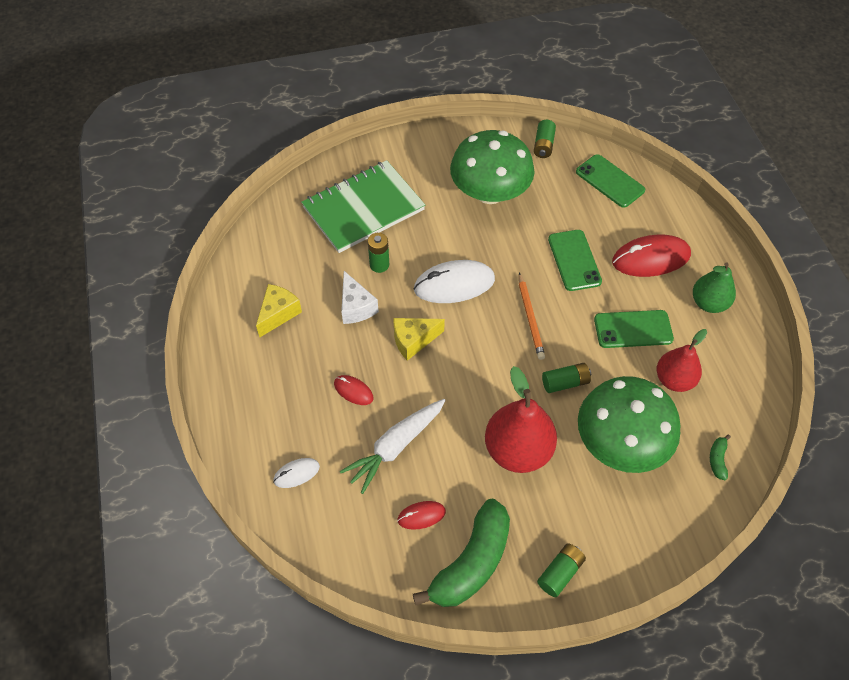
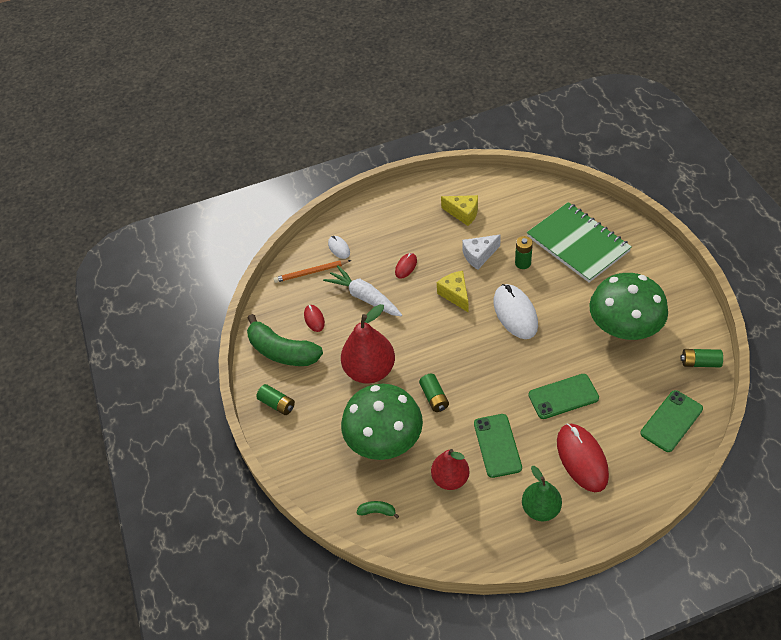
camera: 90 degrees right, 5 degrees down
orange pencil [519,273,545,360] -> orange pencil moved to [274,260,351,283]

